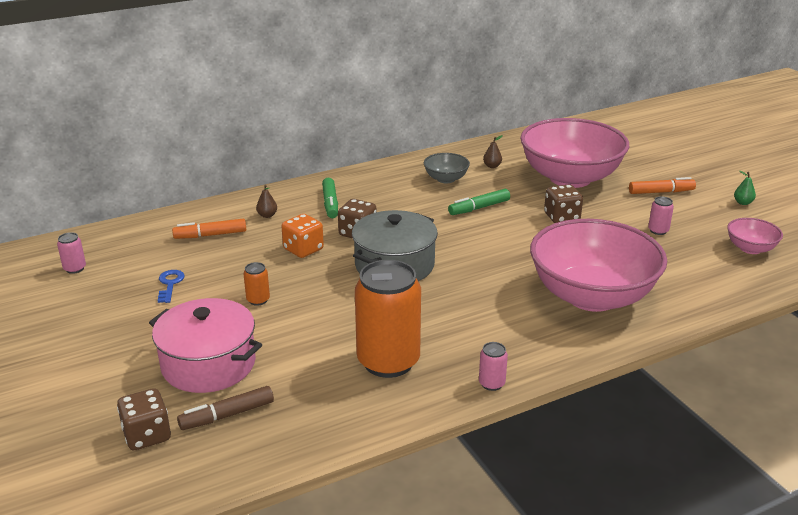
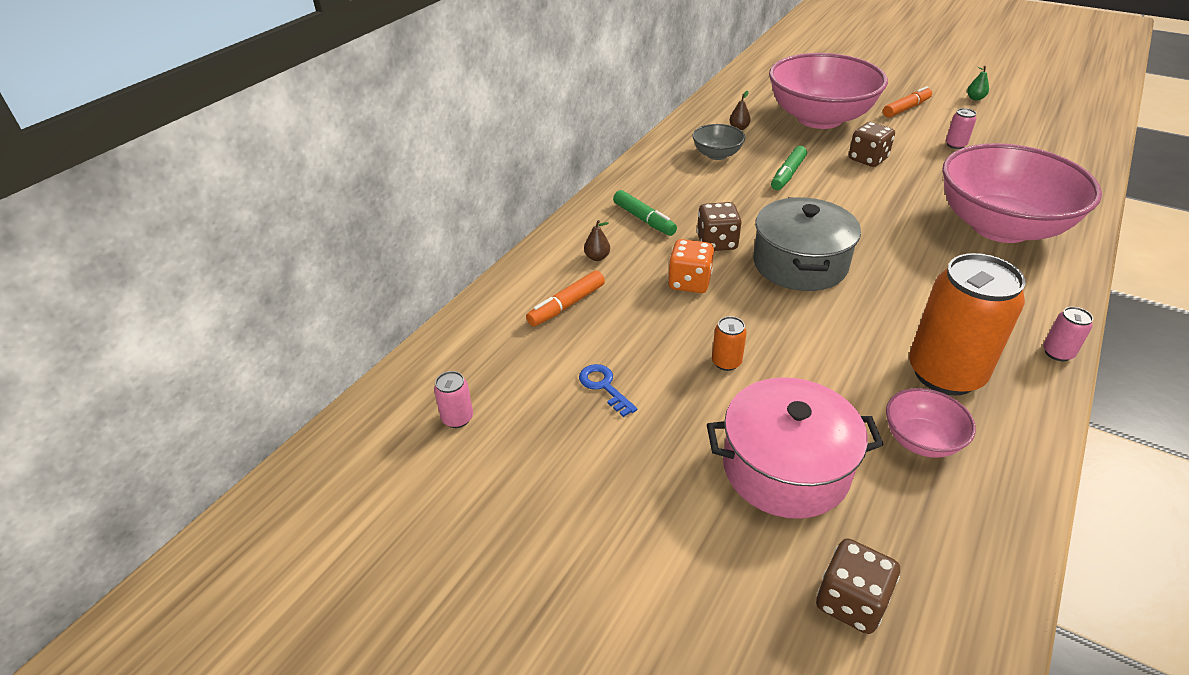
camera: 30 degrees left, 10 degrees up
brown marker [177,386,274,430] -> none
pink bowl [727,218,783,254] -> pink bowl moved to [886,388,976,458]

